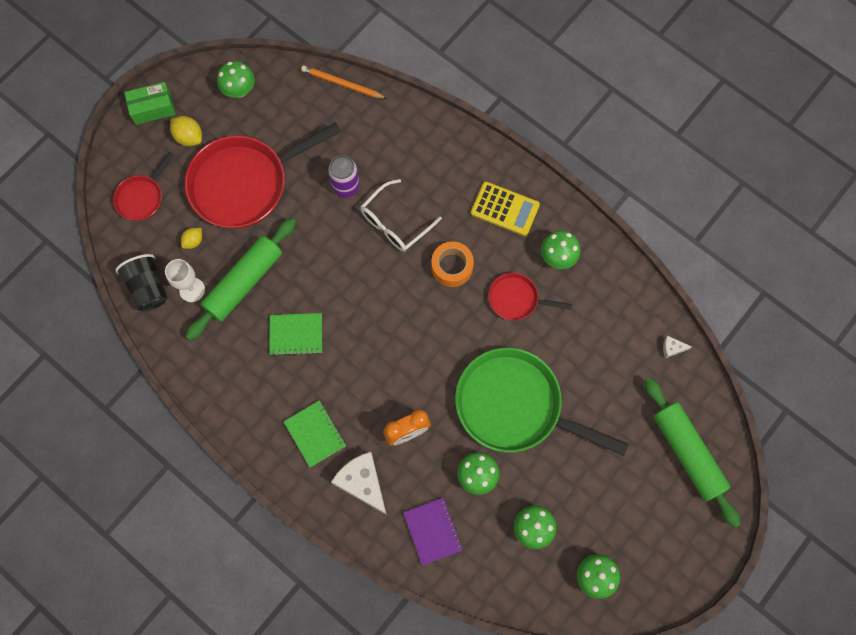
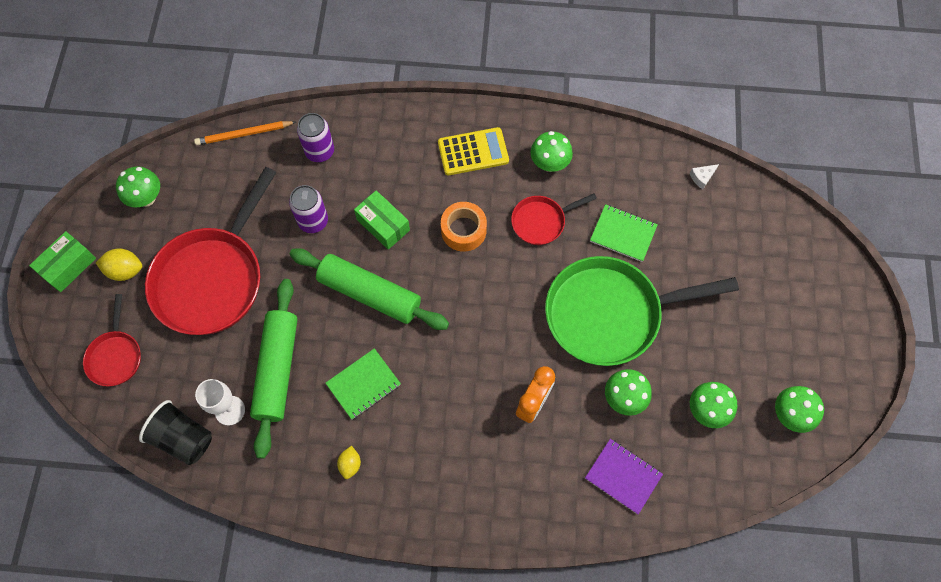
camera: 35 degrees left, 5 degrees down
yellow lemon [181,228,202,249] -> yellow lemon moved to [337,446,361,479]
green notebook [283,400,346,467] -> green notebook moved to [590,204,658,262]
white cheese [331,452,387,515] -> none
white glasses [361,179,442,252] -> green box [354,190,410,250]
green rolling pin [644,378,741,528] -> green rolling pin moved to [290,248,449,330]
none -> purple can [297,113,334,162]

